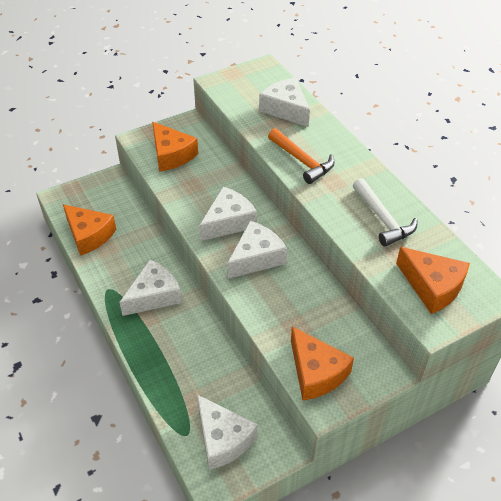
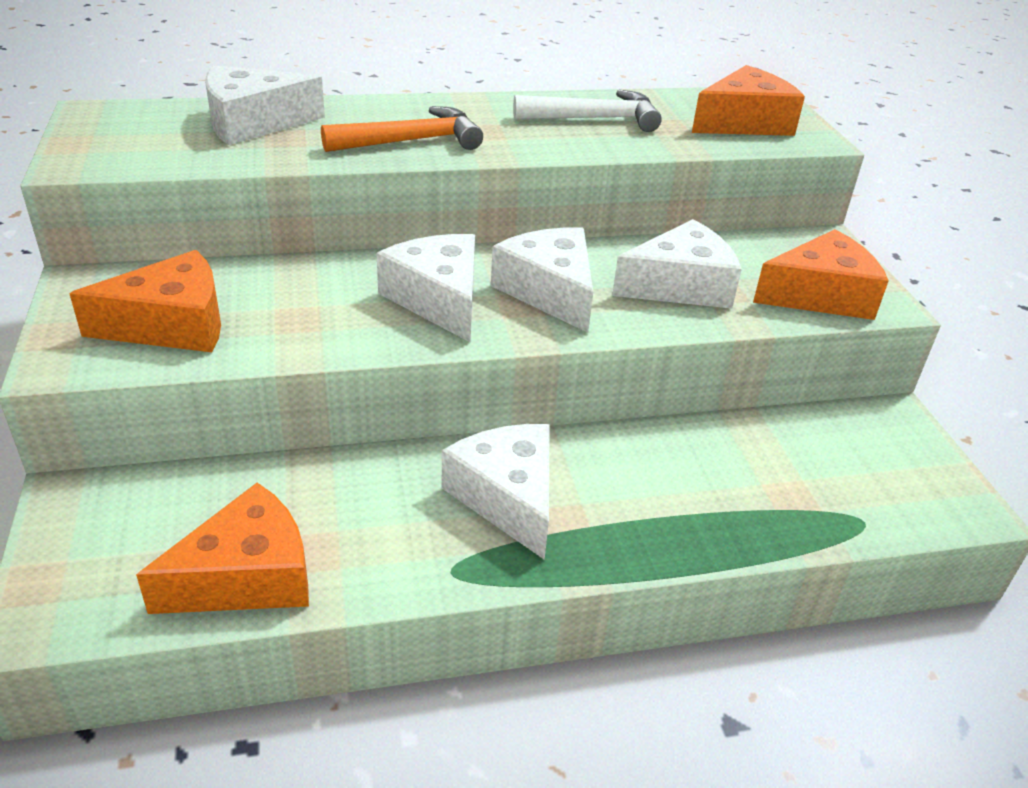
camera: 75 degrees left, 10 degrees down
white cheese [197,395,258,470] -> white cheese moved to [612,219,742,309]

